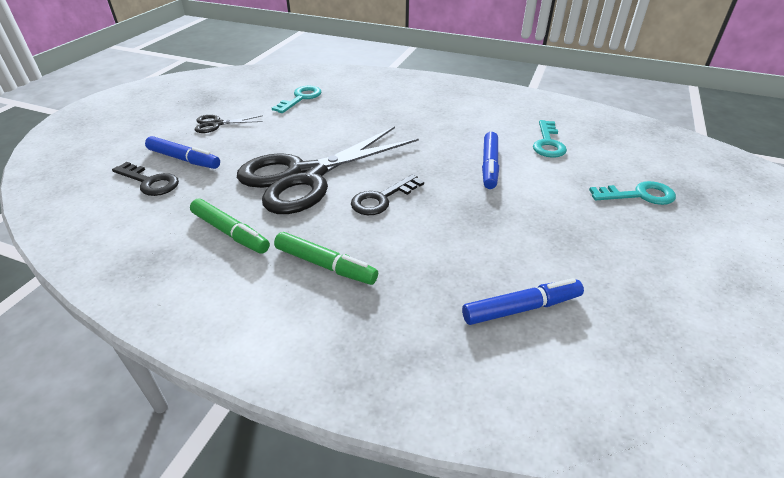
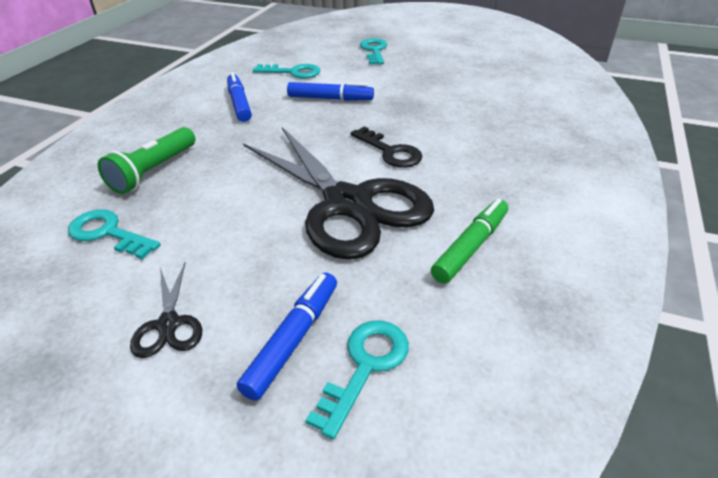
camera: 90 degrees left, 0 degrees up
black key [112,162,179,196] -> turquoise key [306,320,409,439]
green marker [274,232,378,285] -> none
blue marker [462,278,584,325] -> blue marker moved to [227,72,252,122]
none -> green flashlight [98,127,196,194]

